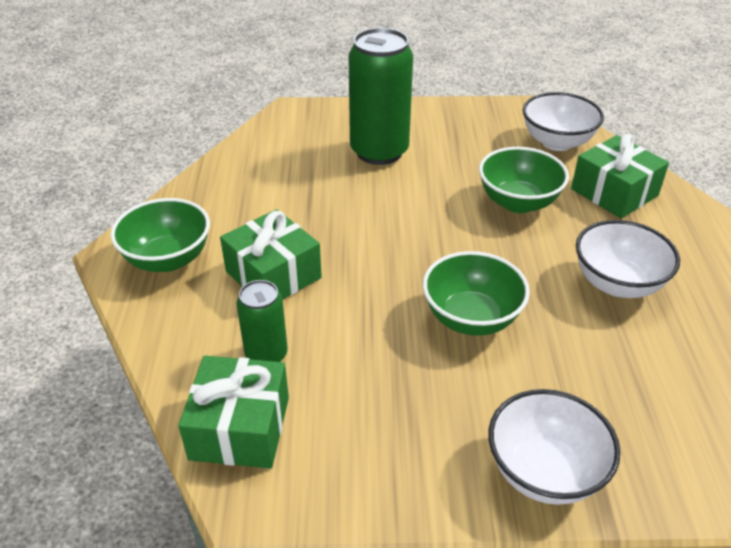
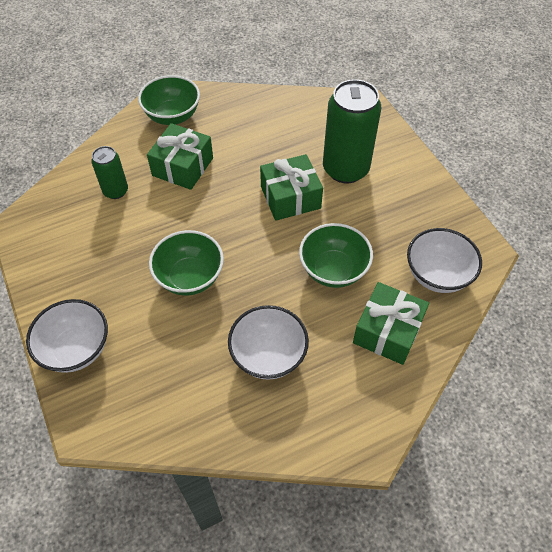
camera: 65 degrees right, 15 degrees up
green gift [178,356,289,469] -> green gift moved to [260,154,323,221]

